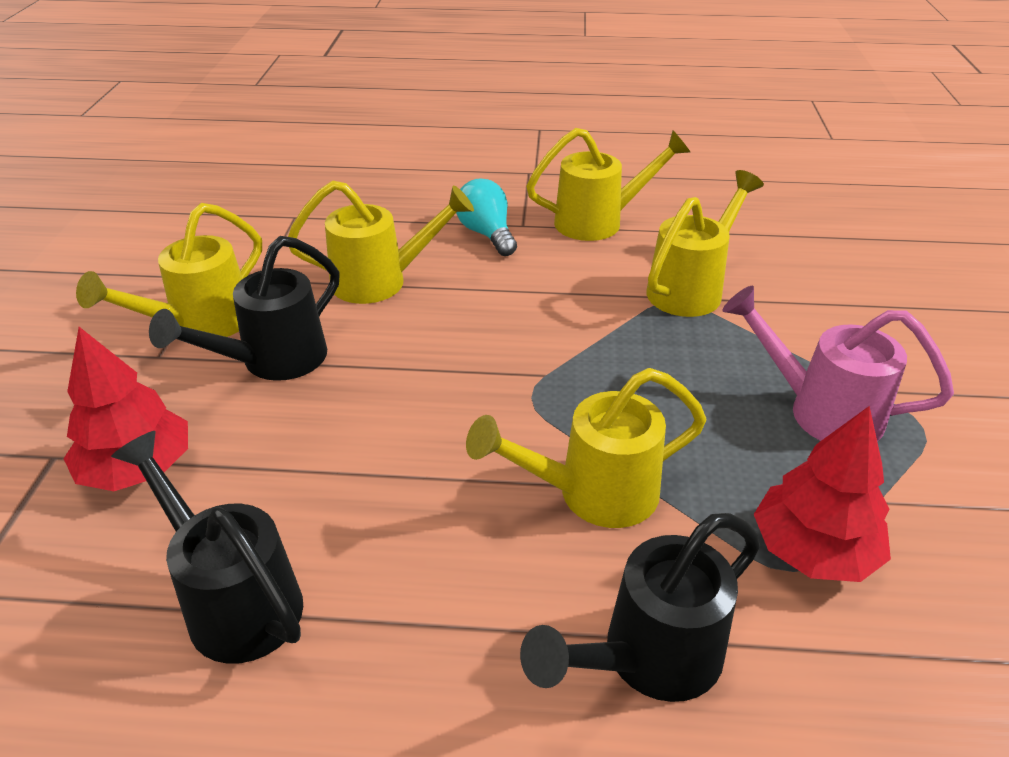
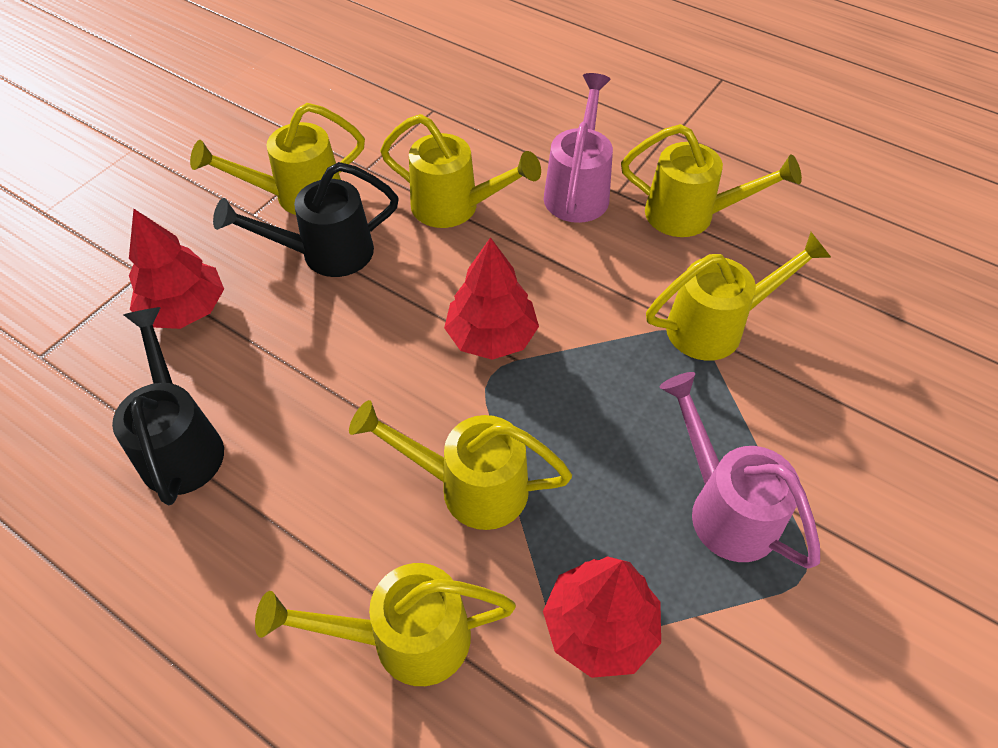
camera: 30 degrees right, 15 degrees up
turquoise light bulb [456,178,517,256] -> pink watering can [544,73,613,223]
black watering can [520,513,760,702] -> yellow watering can [255,563,516,686]
none -> red tree [444,237,539,360]

